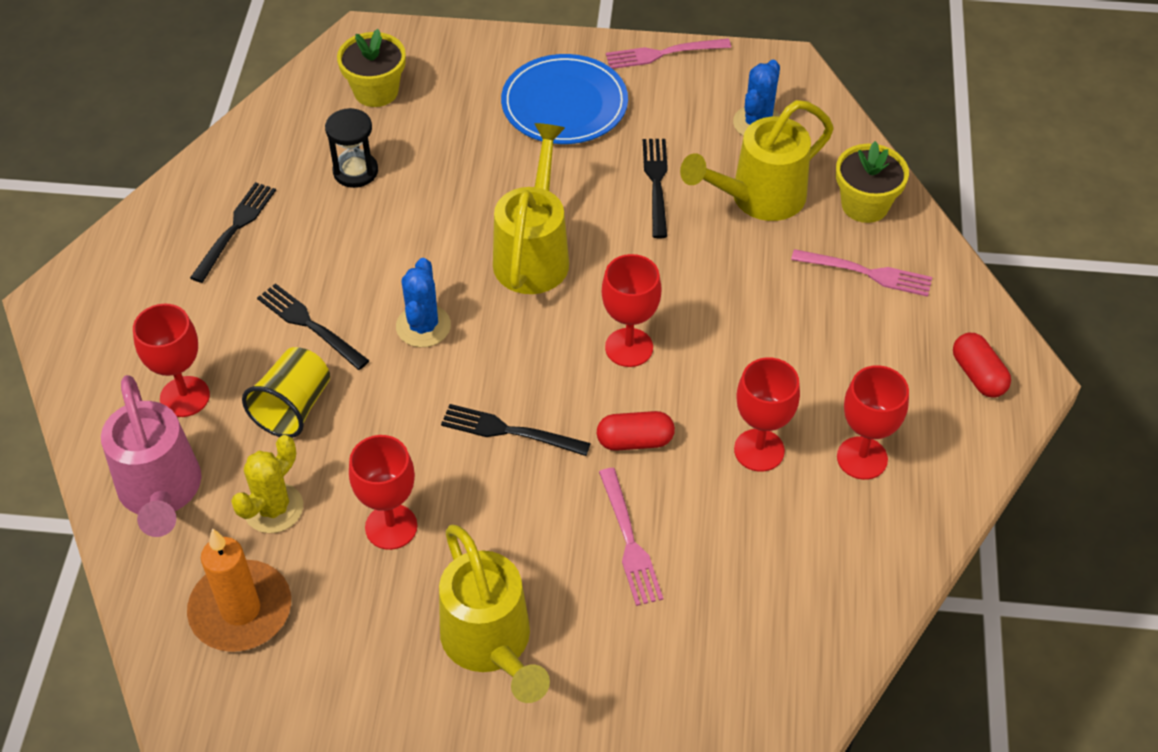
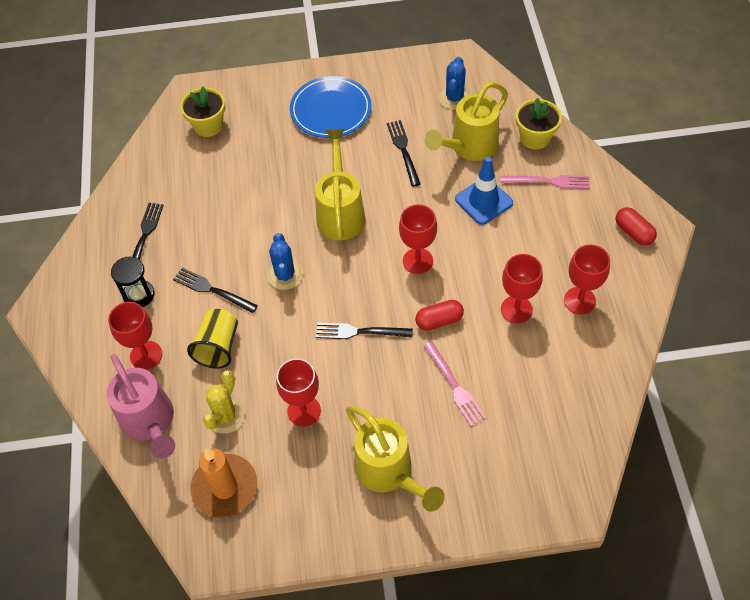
camera: 10 degrees left, 5 degrees up
black hourglass [325,108,378,188] -> black hourglass moved to [111,257,154,307]
pink fork [606,38,731,69] -> none
none -> blue traffic cone [455,157,513,225]

